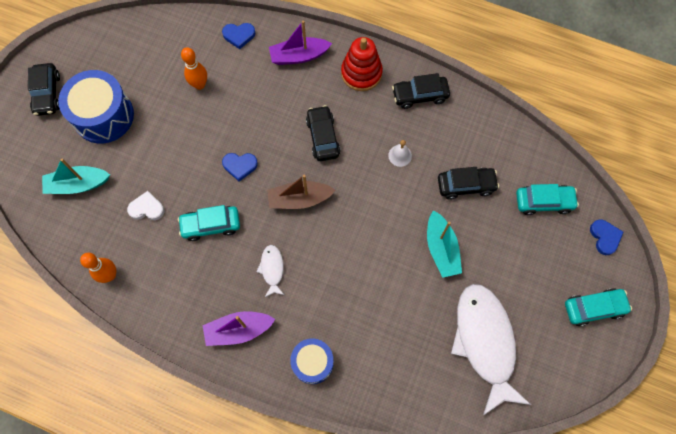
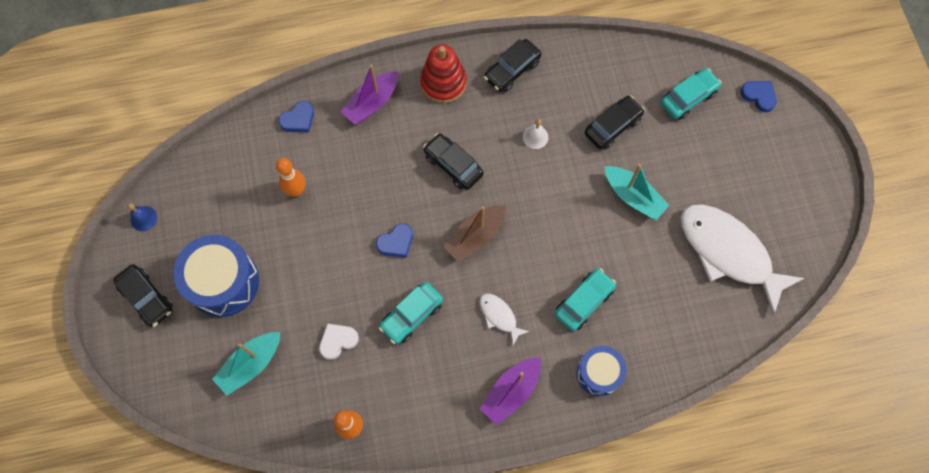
camera: 35 degrees left, 0 degrees up
turquoise car [565,288,632,326] -> turquoise car moved to [555,268,616,331]
none -> blue bell [128,203,157,231]

